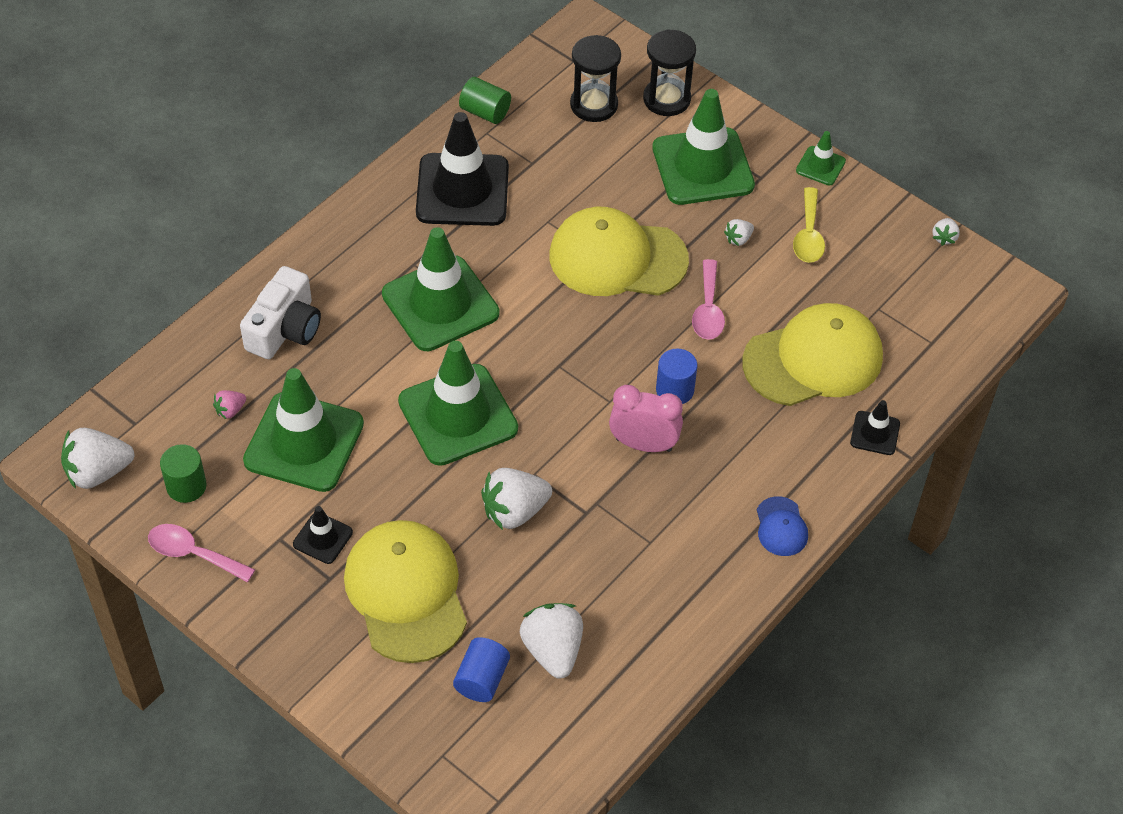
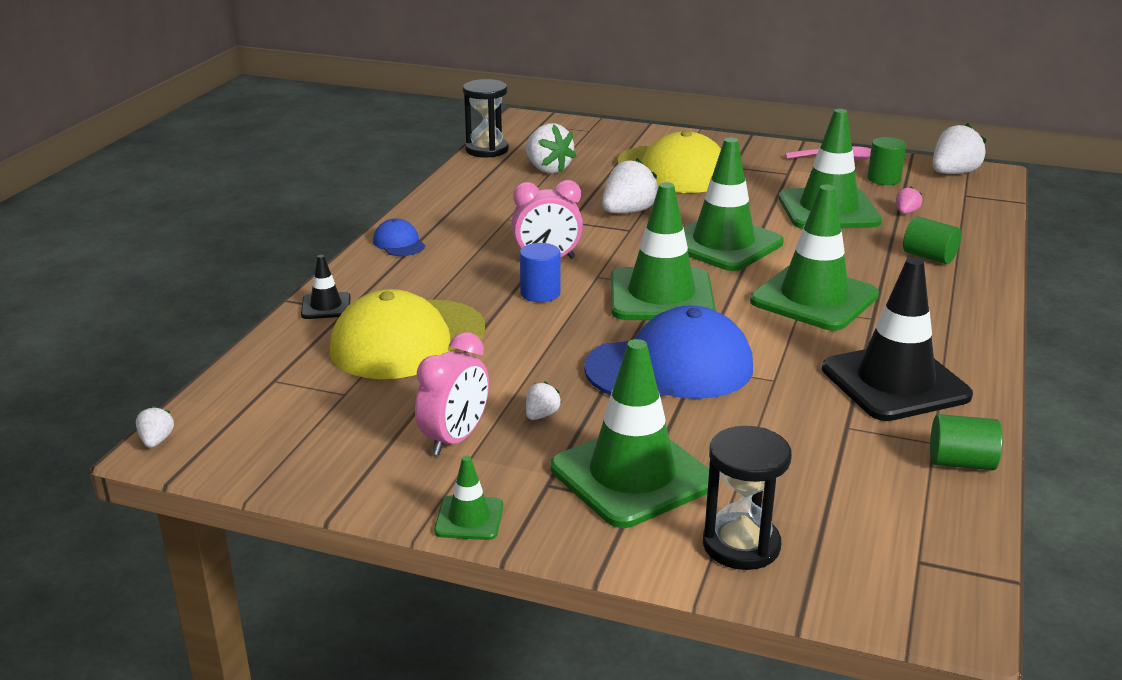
camera: 160 degrees right, 25 degrees down
white camera [240,266,321,359] -> green cylinder [903,216,961,264]
black traffic cone [293,506,353,564] -> none
blue cylinder [453,637,510,702] -> none
yellow cap [550,207,689,296] -> blue cap [584,306,753,399]
black hourglass [570,35,621,122] -> black hourglass moved to [463,79,509,157]
pink spoon [692,259,725,340] -> none
yellow spoon [793,187,825,263] -> pink clock [415,332,489,455]
white strawberry [932,218,960,246] -> white strawberry moved to [136,406,174,448]
none -> green traffic cone [611,182,715,320]

